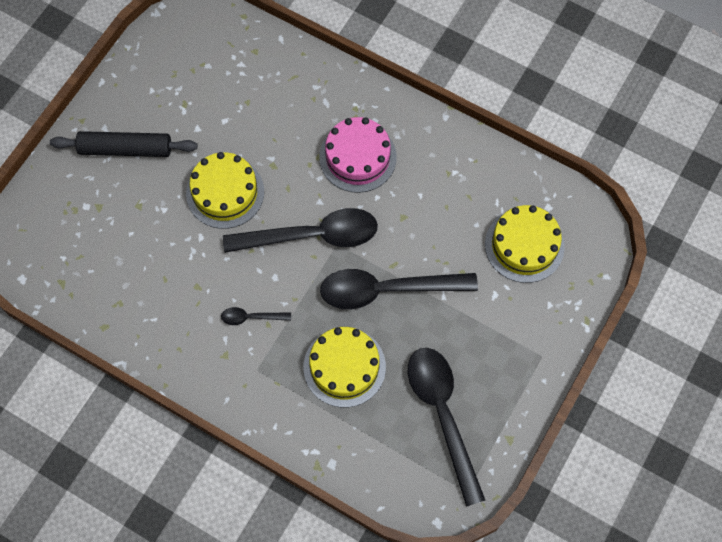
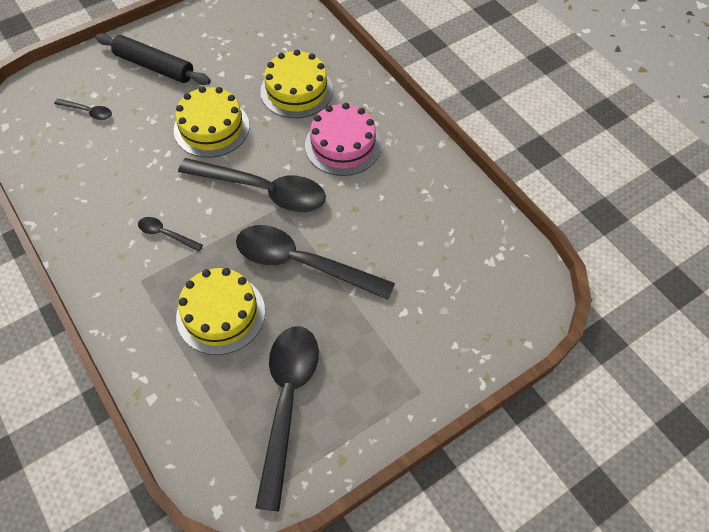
camera: 25 degrees right, 10 degrees down
yellow cake [485,205,565,283] -> yellow cake moved to [260,50,333,118]
none -> black spoon [54,99,112,120]

